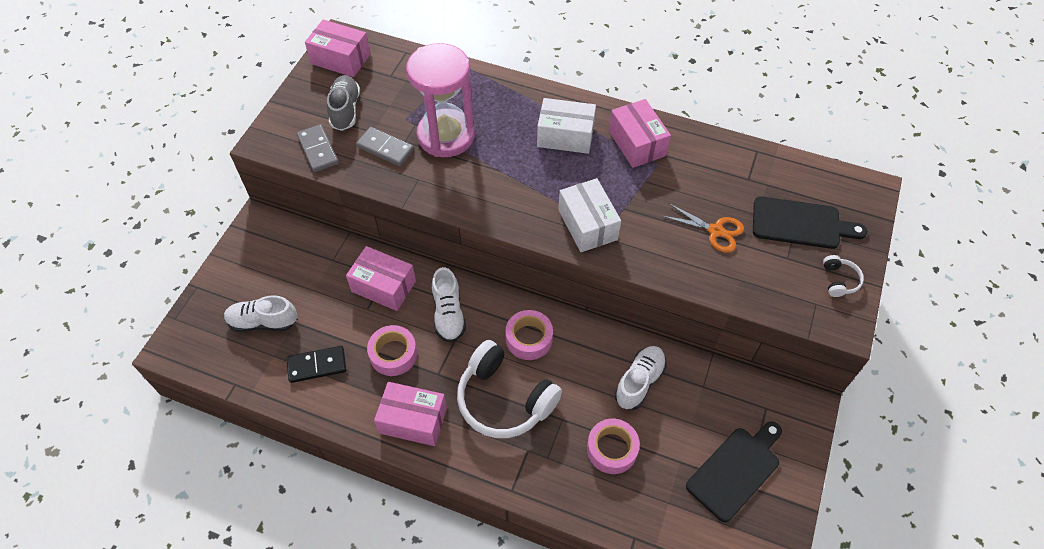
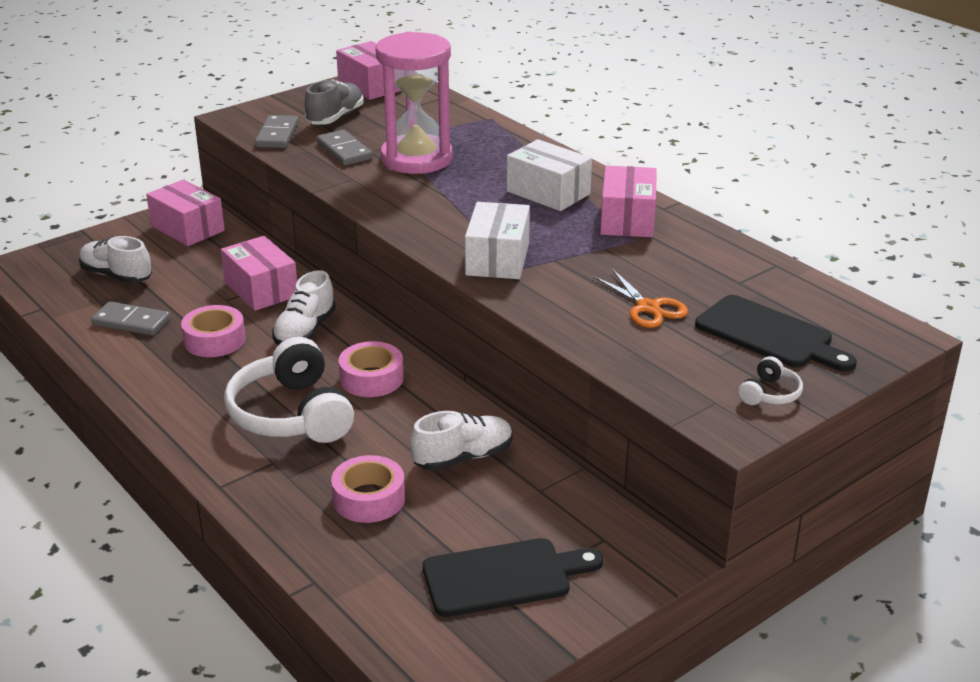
camera: 30 degrees right, 25 degrees down
black domino [287,346,346,383] -> grey domino [91,301,170,336]
pink box [374,382,447,446] -> pink box moved to [146,179,225,246]

